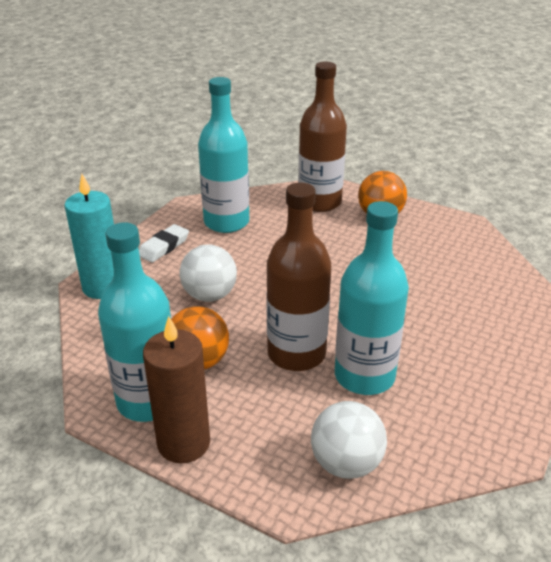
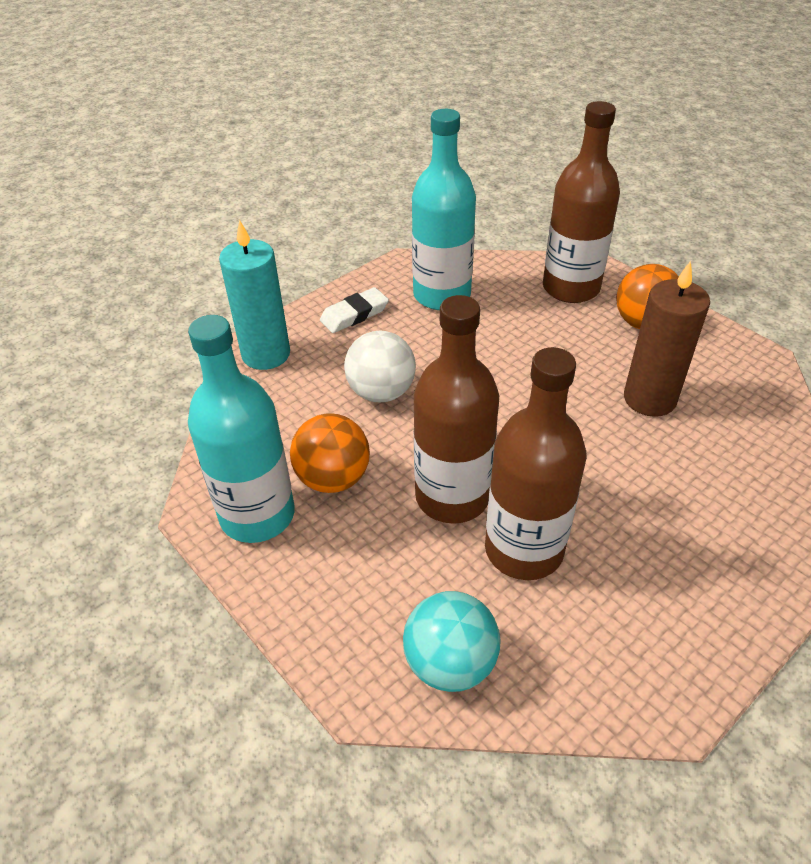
camera: 20 degrees right, 10 degrees up
brown candle [143,316,210,463] -> brown candle moved to [624,261,710,417]
white ball [311,401,387,479] -> turquoise ball [403,591,501,692]
turquoise bottle [335,201,409,395] -> brown bottle [485,347,586,580]

